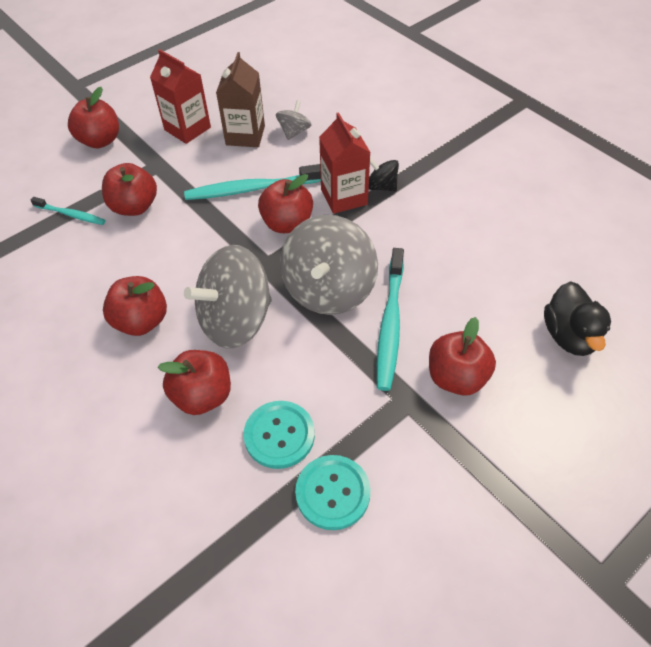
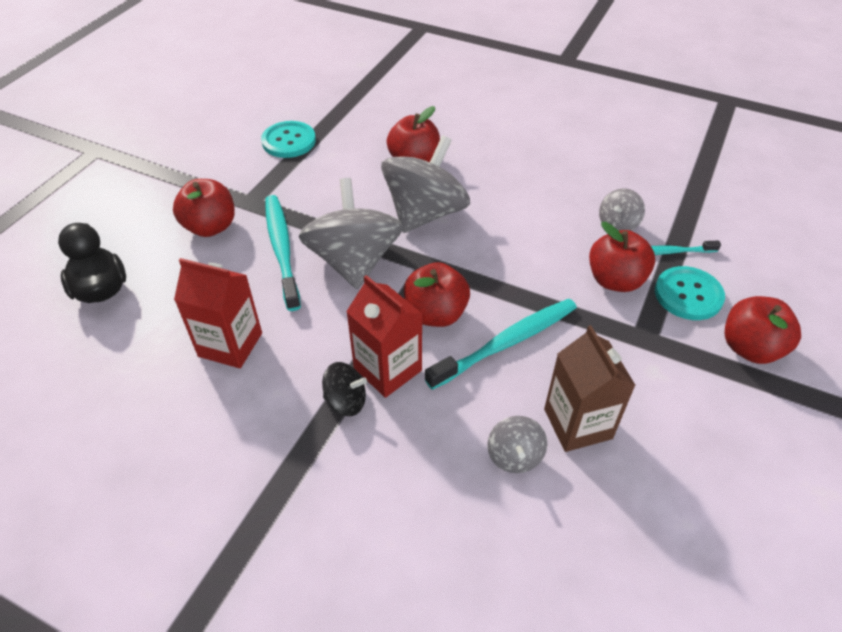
camera: 155 degrees right, 5 degrees down
red apple [103,276,167,336] -> none
red carton [150,49,211,144] -> red carton moved to [174,258,262,368]
turquoise button [244,401,315,469] -> turquoise button moved to [655,266,725,320]
none -> grey spinning top [599,188,645,231]

